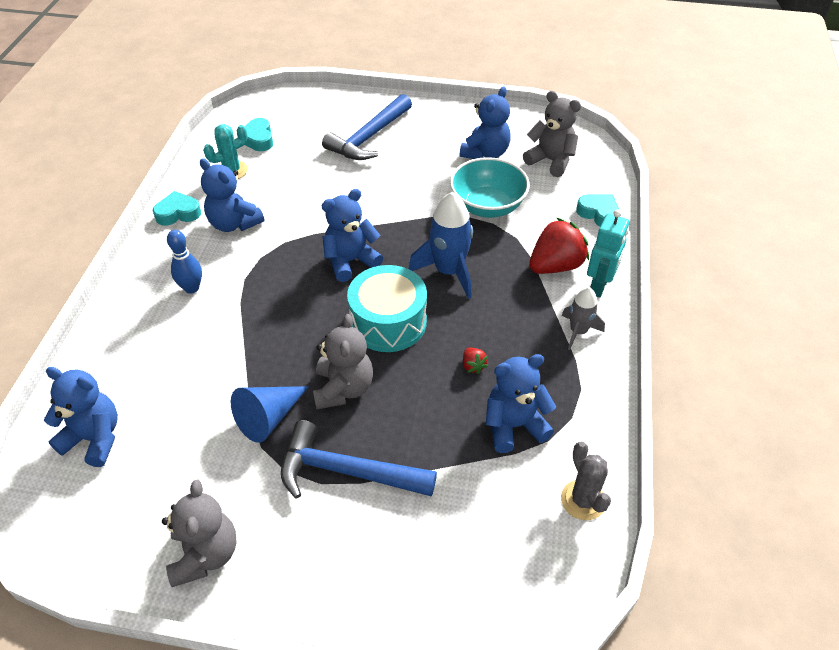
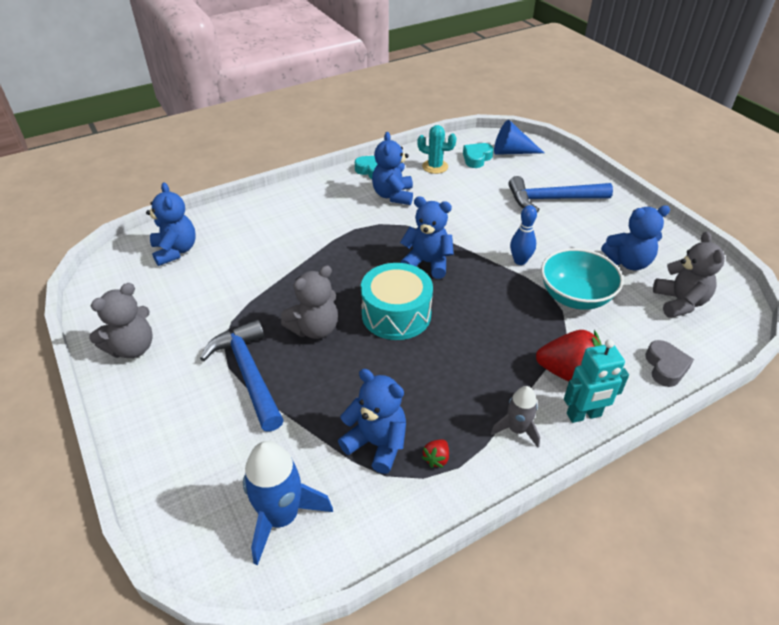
camera: 50 degrees right, 5 degrees down
blue bowling pin [167,230,202,294] -> blue bowling pin moved to [510,205,537,265]
blue cone [231,386,309,443] -> blue cone moved to [494,120,544,155]
blue rocket [409,192,473,299] -> blue rocket moved to [243,441,333,565]
red strawberry [463,348,488,374] -> red strawberry moved to [421,439,449,468]
grey cactus [561,442,611,520] -> none
turquoise heart [576,194,619,227] -> grey heart [646,340,694,387]

